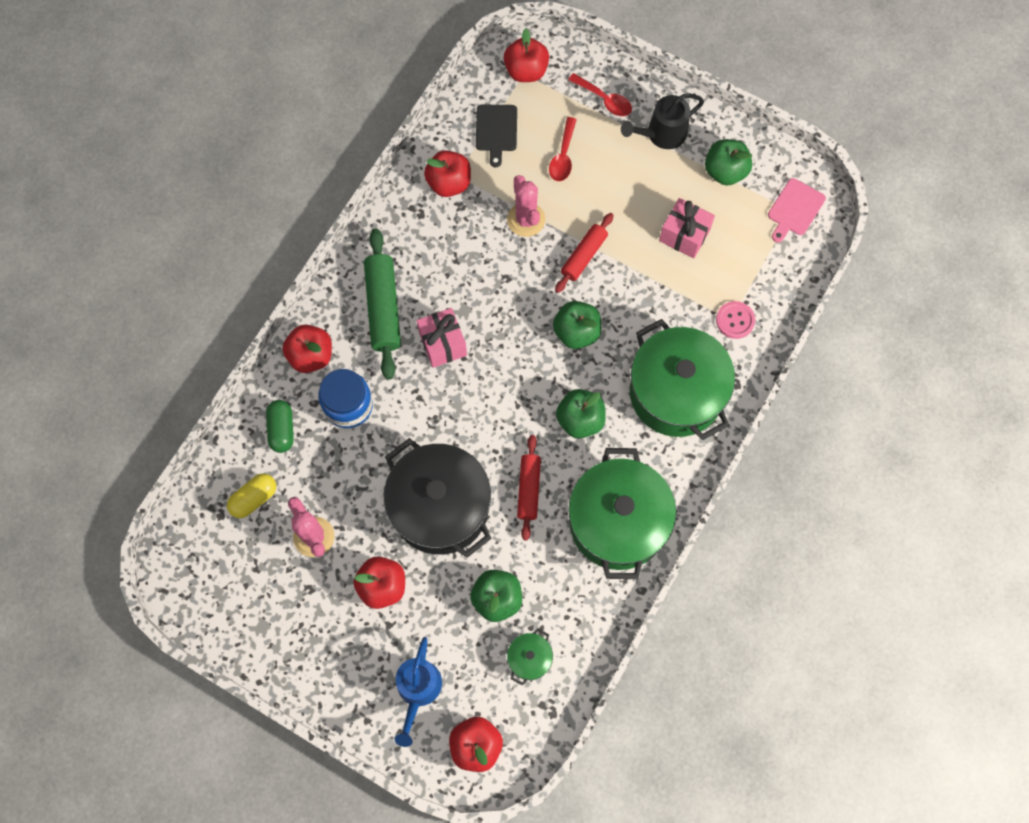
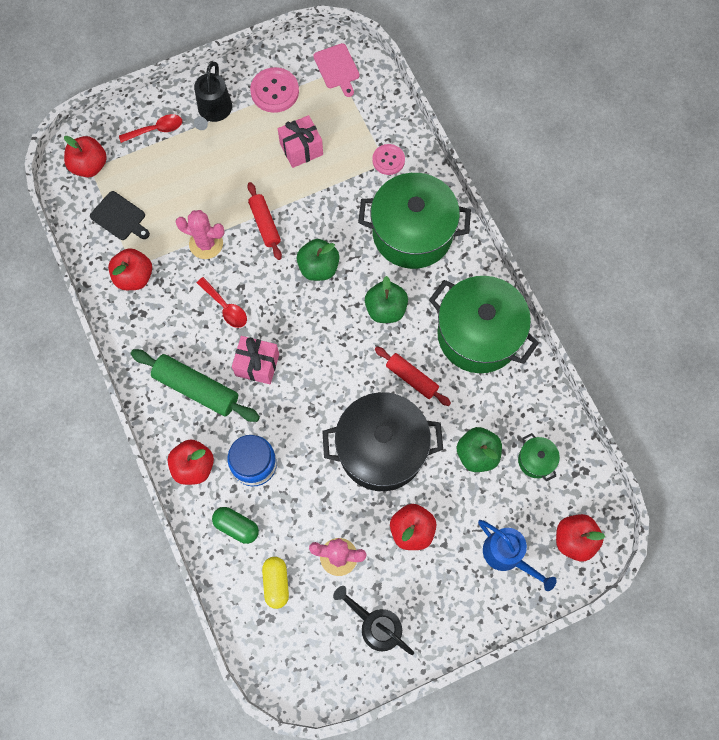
camera: 55 degrees left, 0 degrees up
red spoon [549,117,577,181] -> red spoon moved to [197,277,247,328]
green apple [705,139,752,186] -> pink button [250,67,299,113]
none -> black watering can [333,586,414,655]

